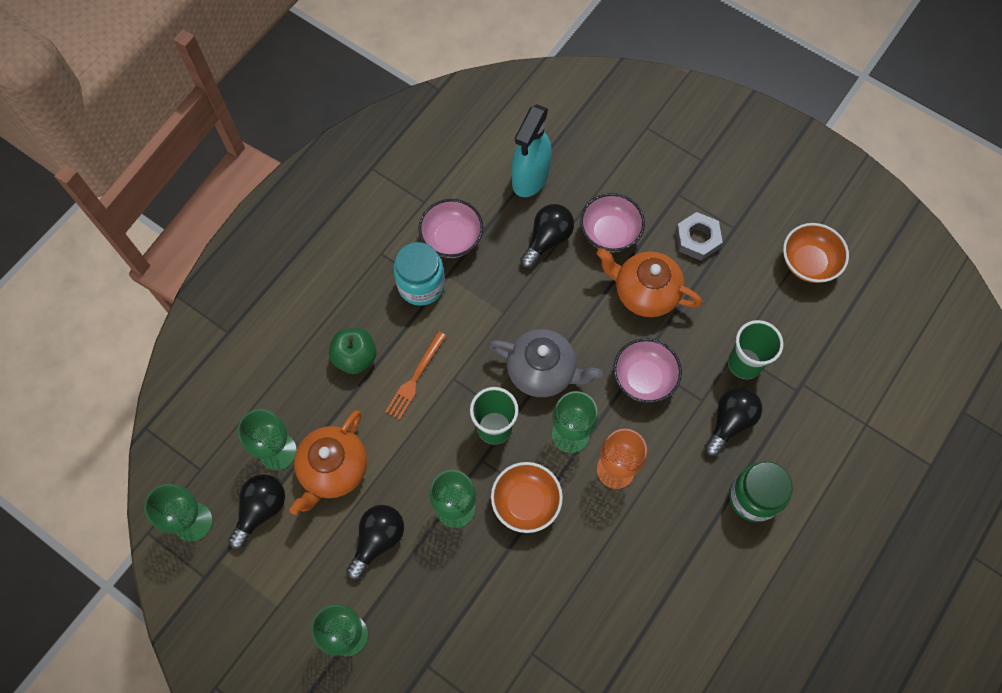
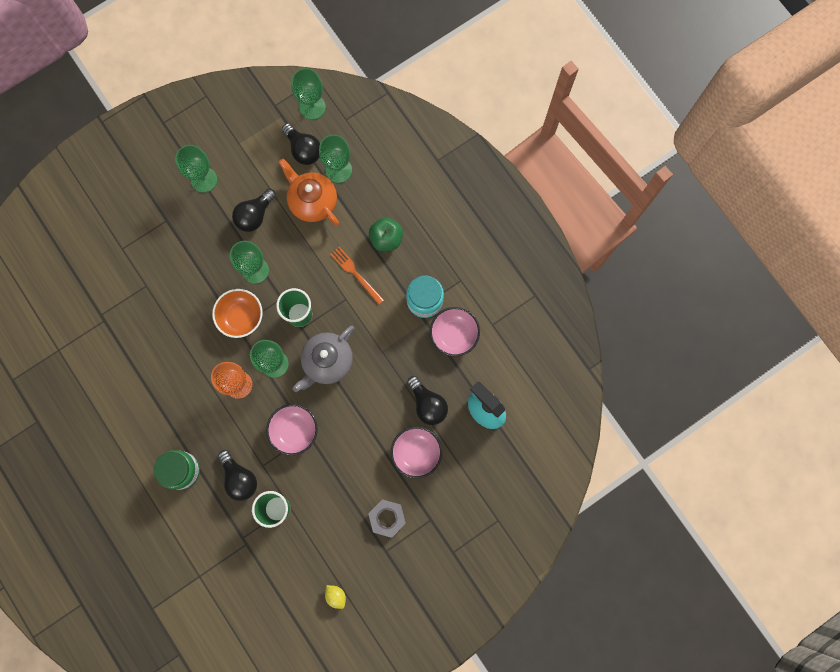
camera: 110 degrees right, 10 degrees up
black light bulb [346,505,404,580] -> black light bulb turned 75 degrees clockwise [232,188,276,232]
orange teapot [597,248,702,317] -> none
orange bowl [783,223,849,283] -> yellow lemon [325,585,346,609]

